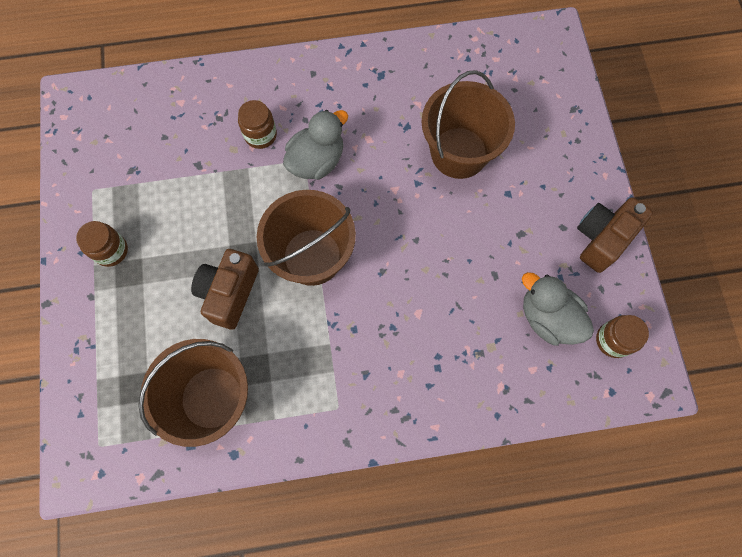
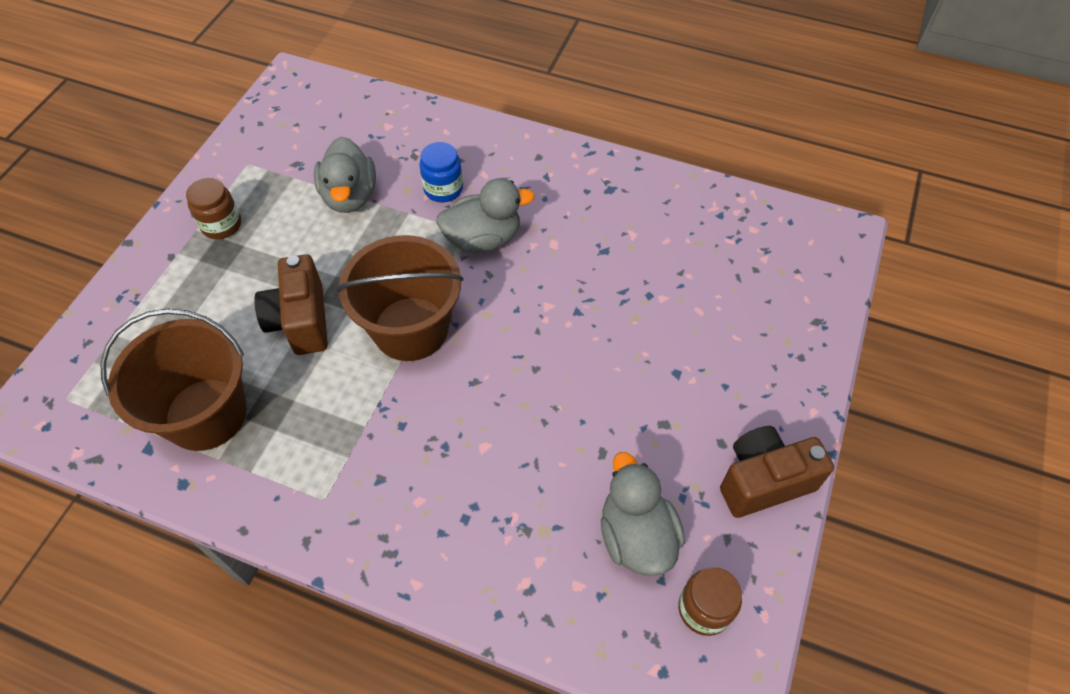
camera: 30 degrees right, 15 degrees down
brown camera [191,249,259,330] -> brown camera turned 60 degrees counterclockwise [254,254,328,355]
brown jar [238,100,277,149] -> blue jar [419,142,463,202]
brown bucket [421,70,515,179] -> none
none -> grey duck [314,137,376,213]

